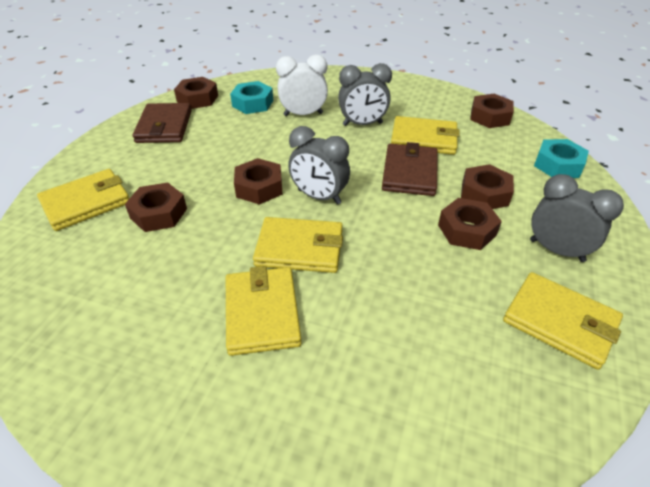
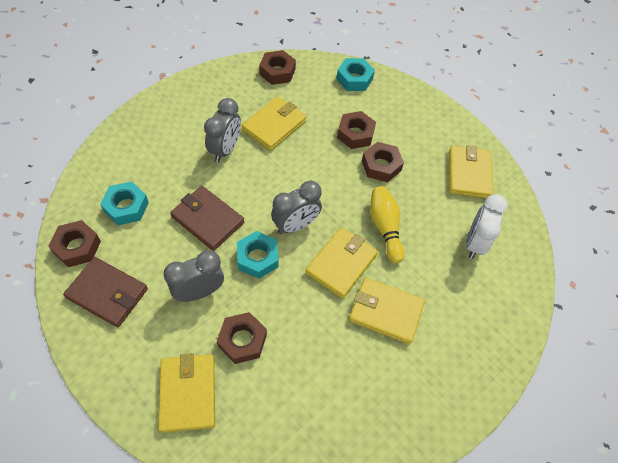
camera: 65 degrees left, 15 degrees up
brown nut [234,158,282,205] -> turquoise nut [237,231,278,279]
white clock [276,55,328,116] -> white clock moved to [466,194,508,259]
brown wallet [382,142,438,196] -> brown wallet moved to [170,186,244,251]
yellow wallet [503,272,623,370] -> yellow wallet turned 60 degrees counterclockwise [449,145,494,199]
grey clock [530,174,624,262] -> grey clock moved to [164,250,224,302]
none -> yellow bowling pin [370,186,405,263]

